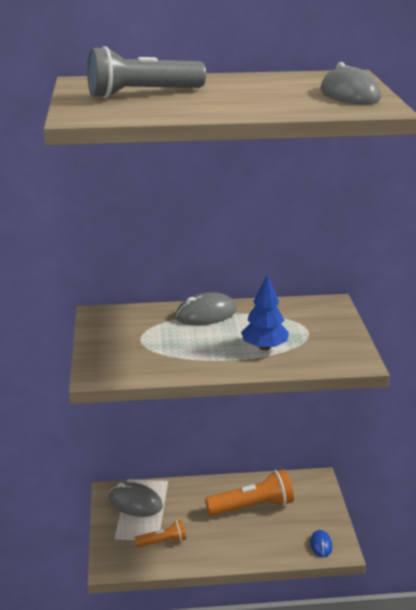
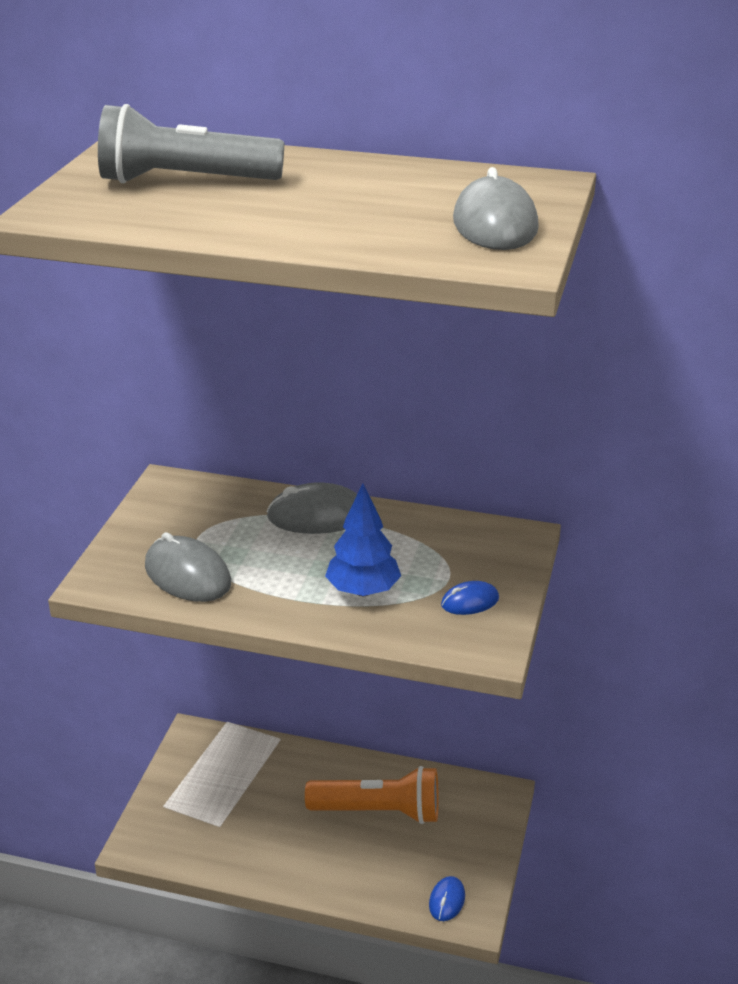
camera: 20 degrees right, 5 degrees up
grey mouse [109,482,163,517] -> grey mouse moved to [145,532,231,602]
orange flashlight [135,520,186,548] -> none
none -> blue mouse [441,581,499,615]

